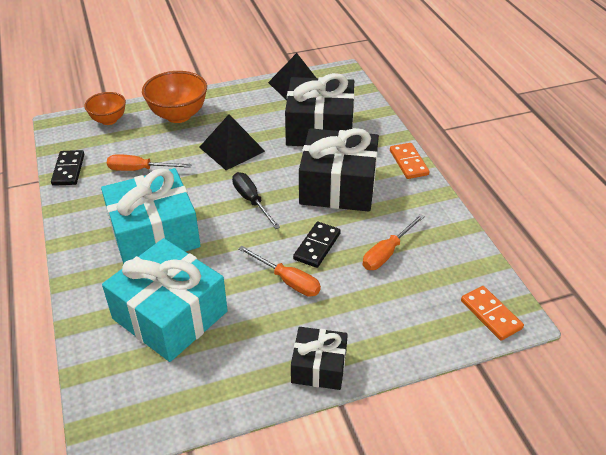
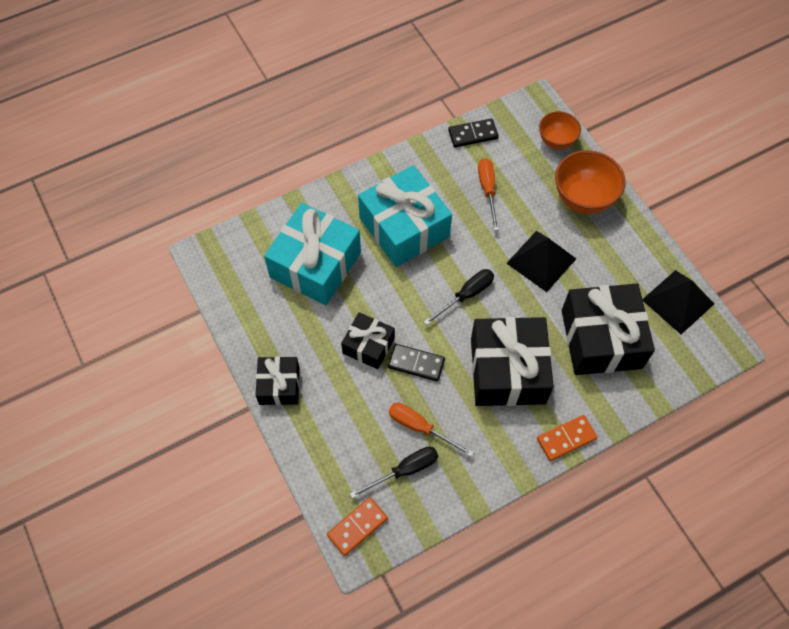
camera: 80 degrees right, 20 degrees up
orange screwdriver [238,246,321,297] -> black gift [341,312,395,369]
none -> black screwdriver [349,446,438,498]

